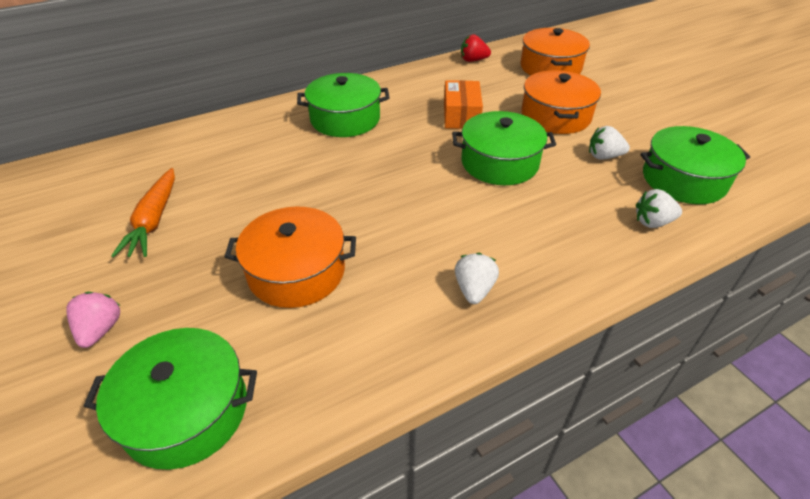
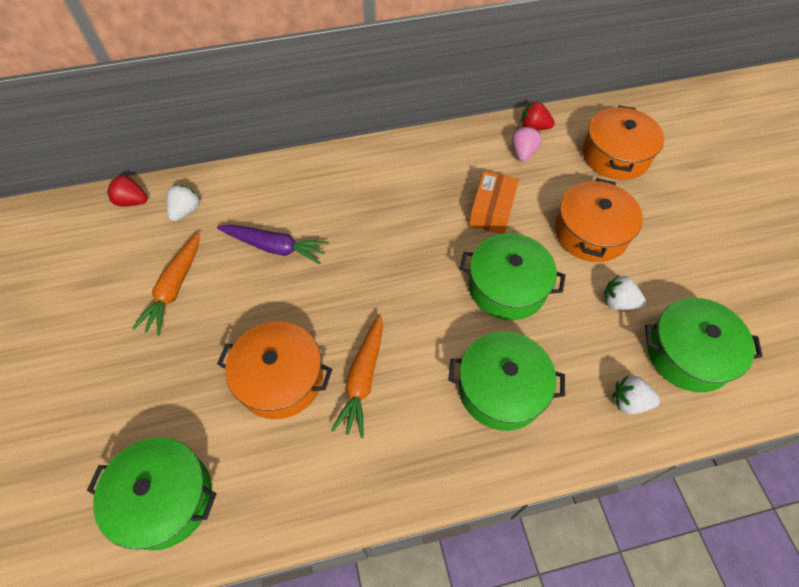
camera: 15 degrees right, 15 degrees up
pink strawberry [66,292,120,348] -> pink strawberry moved to [512,126,542,162]
green pot [297,73,390,137] -> green pot moved to [448,331,565,431]
white strawberry [455,253,499,304] -> white strawberry moved to [167,185,201,221]
none -> red strawberry [107,175,148,206]
none -> purple carrot [217,225,329,265]
none -> orange carrot [331,314,383,438]

